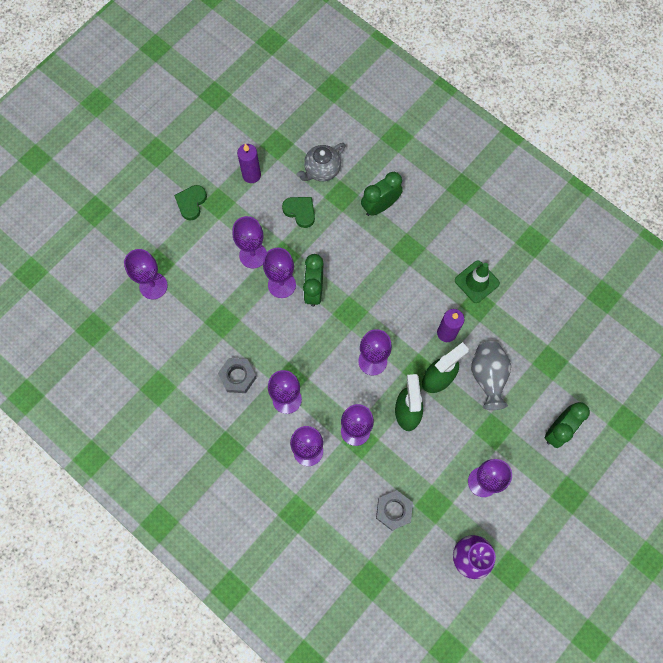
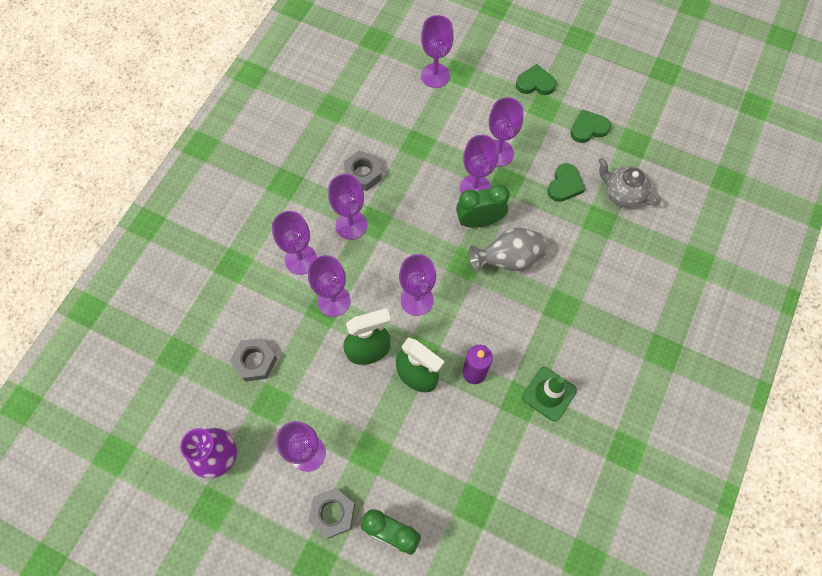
camera: 75 degrees right, 5 degrees down
purple candle [237,144,261,183] -> green heart [570,109,611,143]
green clock [361,172,403,216] -> none
grey vase [471,341,511,410] -> grey vase moved to [469,228,547,272]
none -> grey nut [308,488,355,539]

